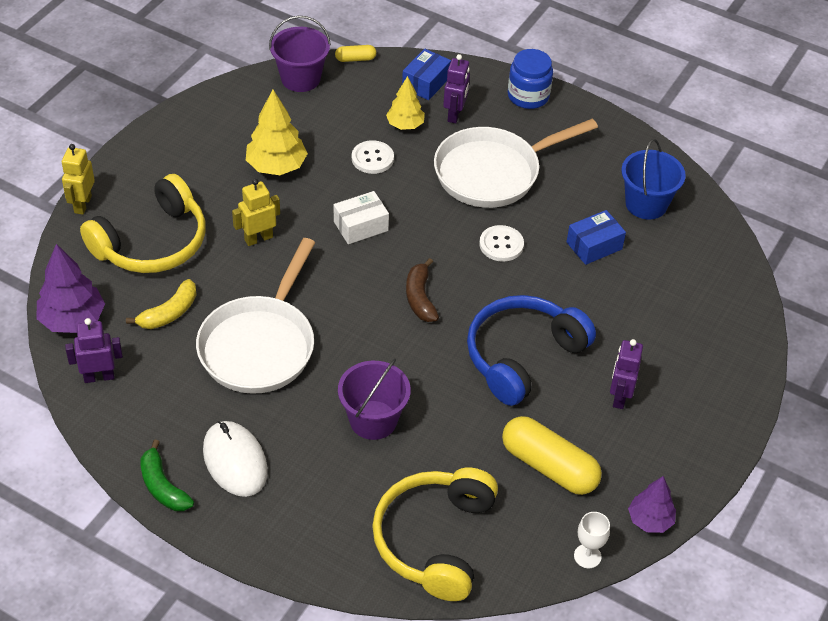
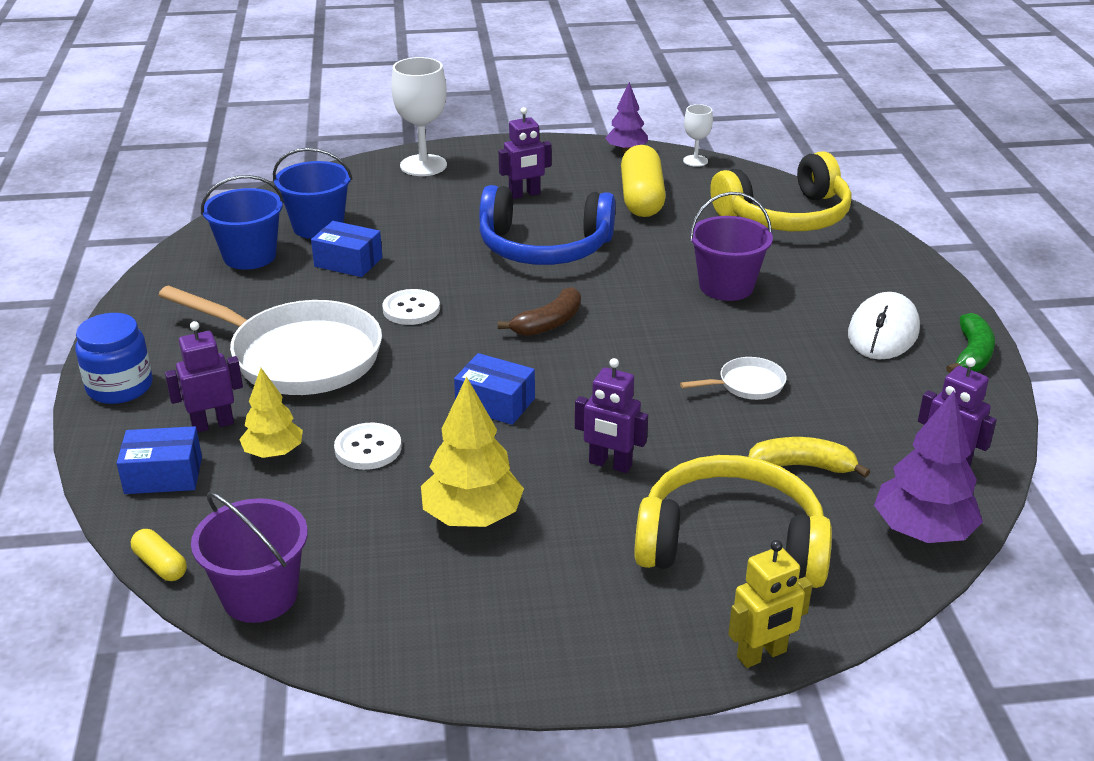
camera: 125 degrees left, 15 degrees down
white pan [196,238,315,394] -> white pan [680,357,787,400], size x0.43
yellow robot [232,179,280,246] -> purple robot [575,358,648,473]
white box [334,191,389,244] -> blue box [454,353,535,425]
none -> blue bucket [273,148,353,239]
none -> white goblet [391,57,447,176]

